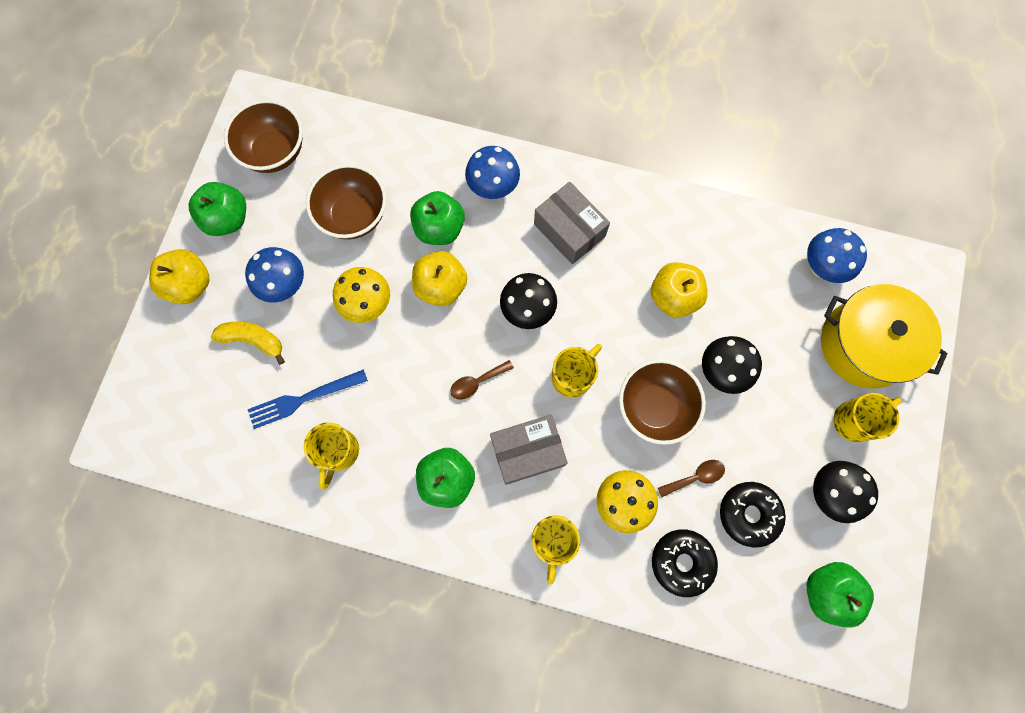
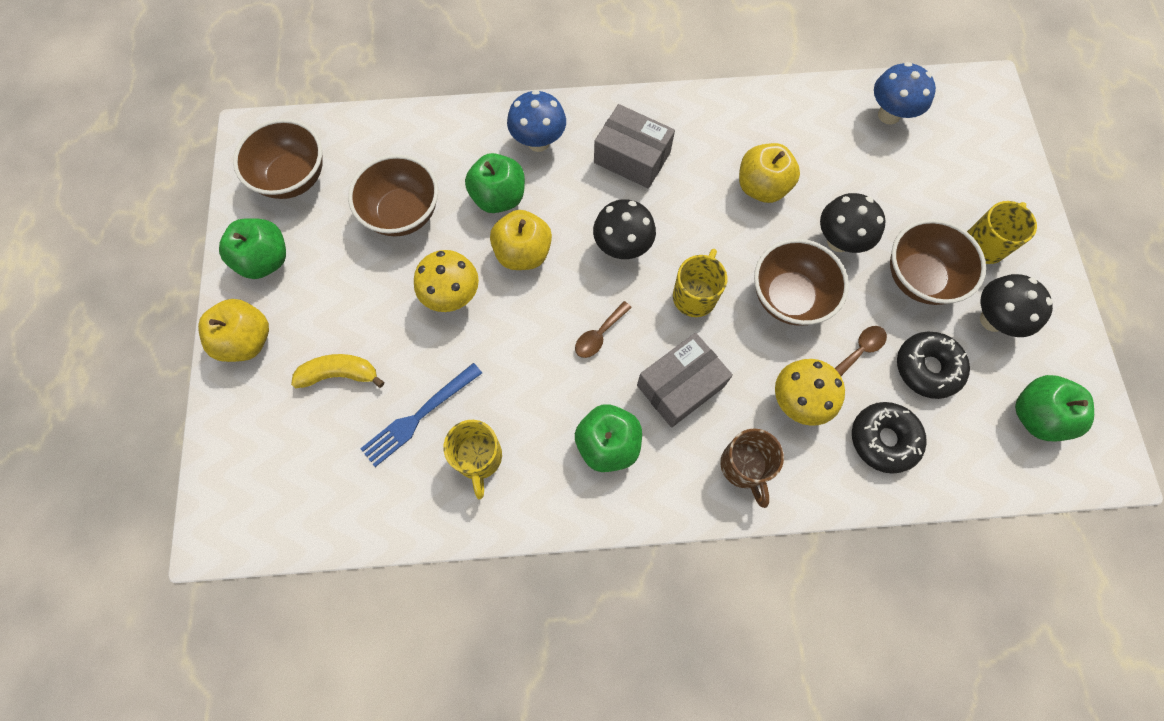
camera: 20 degrees left, 5 degrees down
blue mushroom [245,247,304,303] -> none
yellow mug [532,516,580,584] -> brown mug [720,429,784,508]
yellow pot [821,284,948,389] -> none
none -> brown bowl [890,219,986,305]

